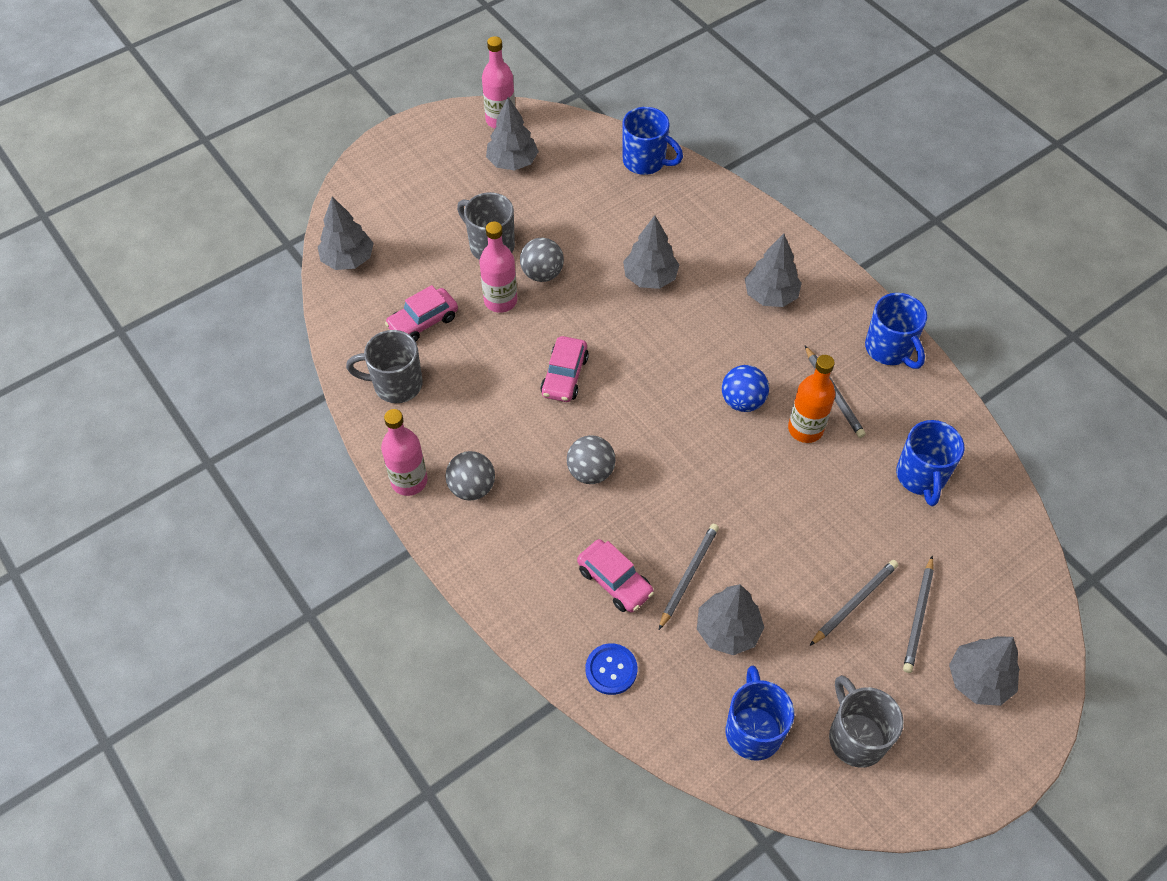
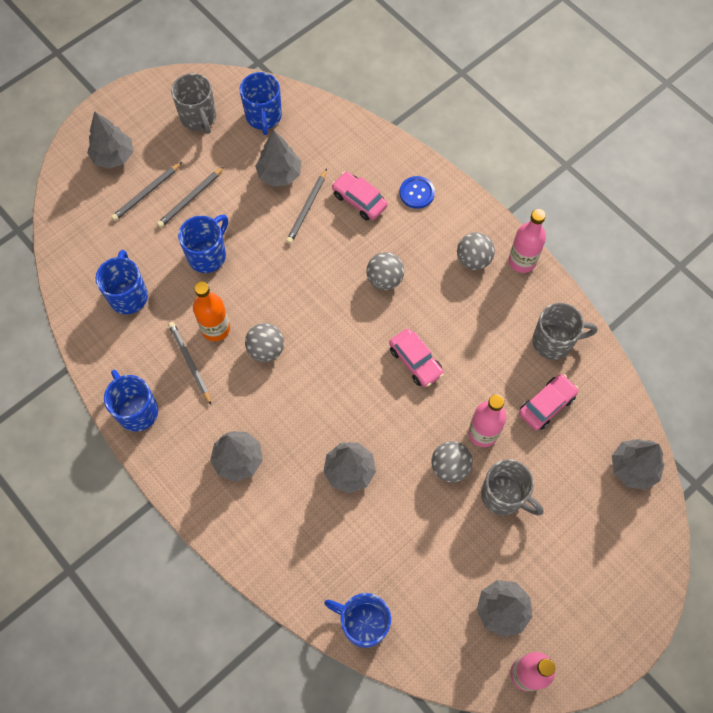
camera: 175 degrees right, 10 degrees up
pink car [540,336,589,402] -> pink car turned 135 degrees clockwise [389,328,444,387]
blue button [586,643,637,695] -> blue button moved to [400,176,435,209]
blue ball [722,365,769,412] -> grey ball [245,323,284,362]
grey pencil [903,555,934,673] -> grey pencil turned 150 degrees counterclockwise [111,162,182,221]
none -> blue mug [178,214,228,273]

